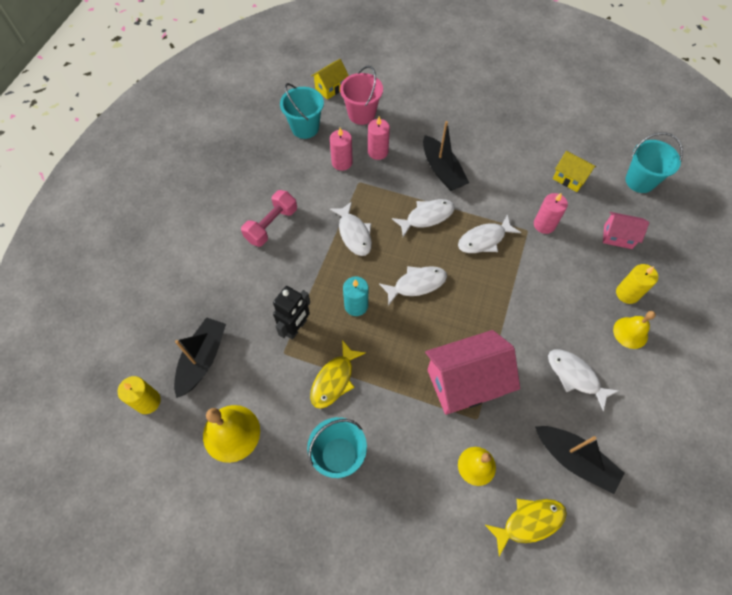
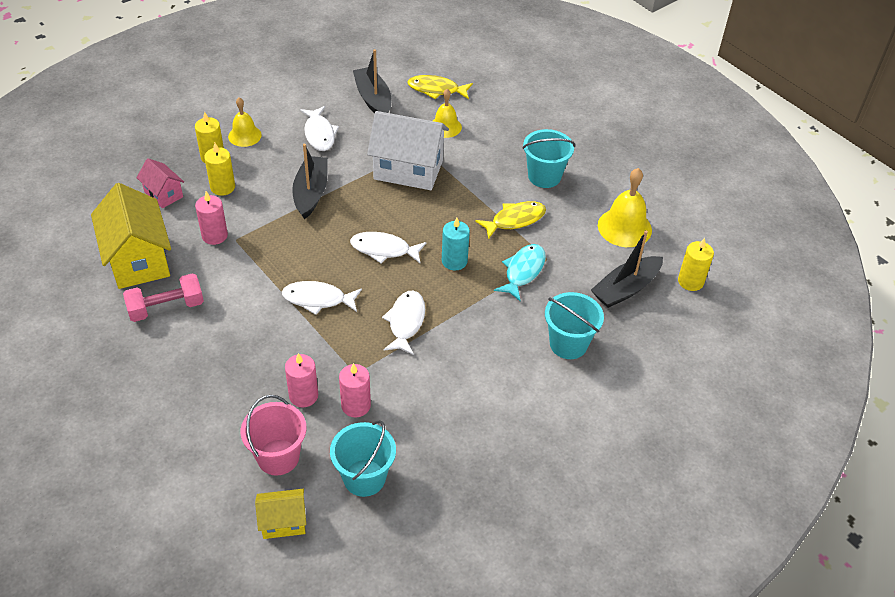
camera: 150 degrees left, 15 degrees down
pink dumbbell [241,190,297,247] -> pink dumbbell moved to [123,273,204,322]
black robot [273,286,310,340] -> turquoise fish [494,244,546,301]
black boat [423,121,469,191] -> black boat moved to [292,144,328,219]
pink house [425,330,520,415] -> white house [367,111,449,190]
white fish [458,214,521,253] -> none
yellow house [553,151,596,192] -> yellow house [91,183,171,289], size x1.92
turquoise bucket [625,132,683,193] -> turquoise bucket moved to [545,292,604,359]
none -> yellow candle [204,143,235,196]

